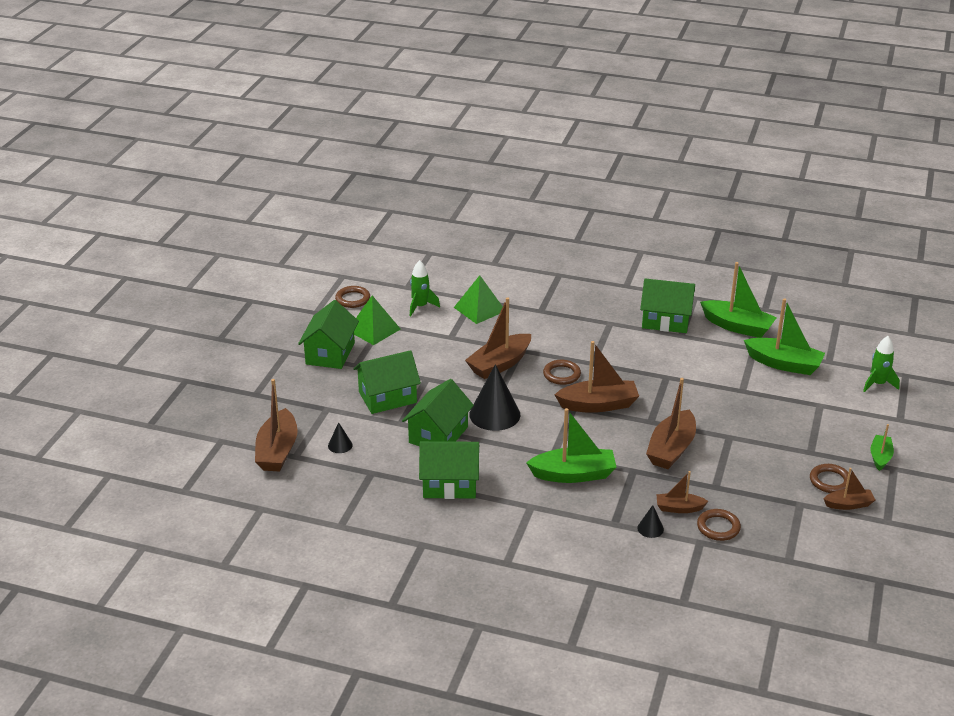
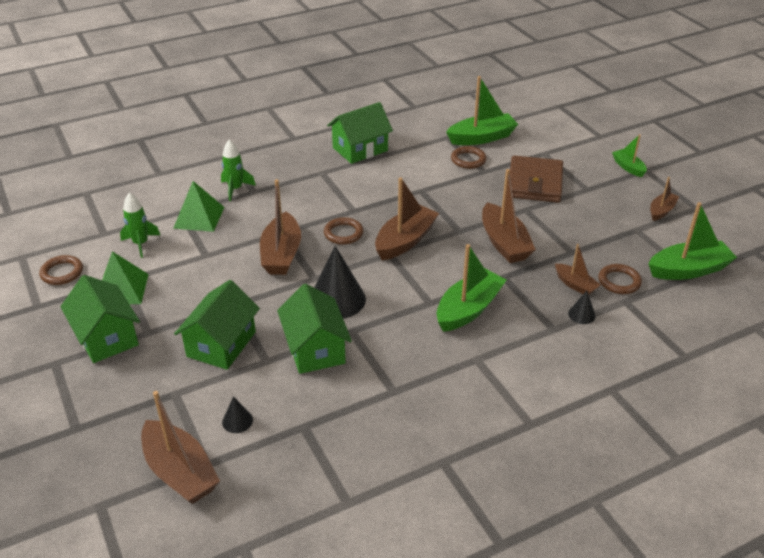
camera: 45 degrees left, 5 degrees up
green house [419,441,479,499] -> none
brown boat [656,471,708,513] -> brown boat turned 90 degrees counterclockwise [555,244,601,295]
green boat [700,262,777,338] -> green boat moved to [648,202,737,280]
brown ring [810,464,851,493] -> brown ring moved to [451,146,487,169]
green rocket [863,336,900,392] -> green rocket moved to [221,140,256,201]
none -> brown wallet [509,156,563,203]

